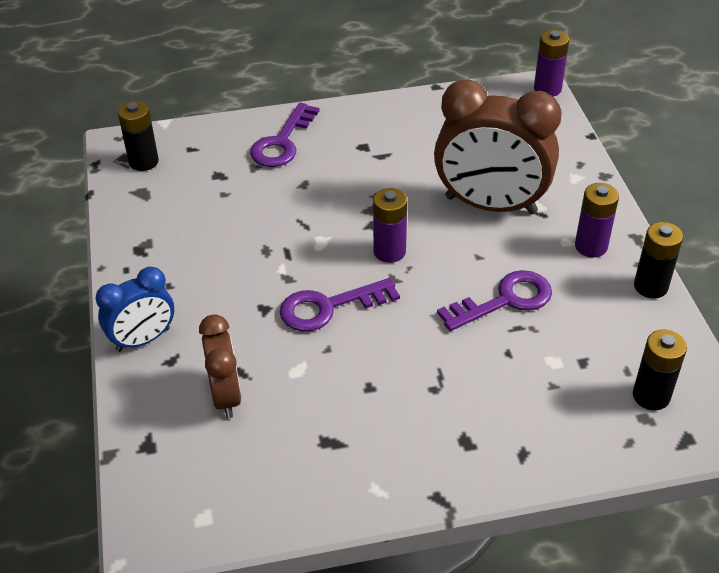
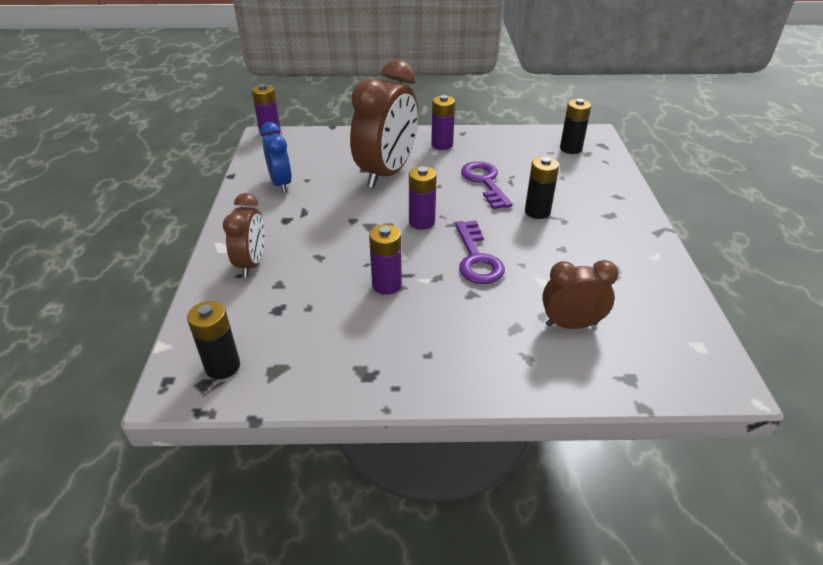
camera: 80 degrees left, 5 degrees down
blue clock [96,267,174,352] -> blue clock moved to [260,122,292,193]
purple key [250,103,320,167] -> brown clock [223,193,265,277]
black battery [634,222,683,298] -> black battery moved to [525,157,559,219]
none -> purple battery [369,224,402,295]

